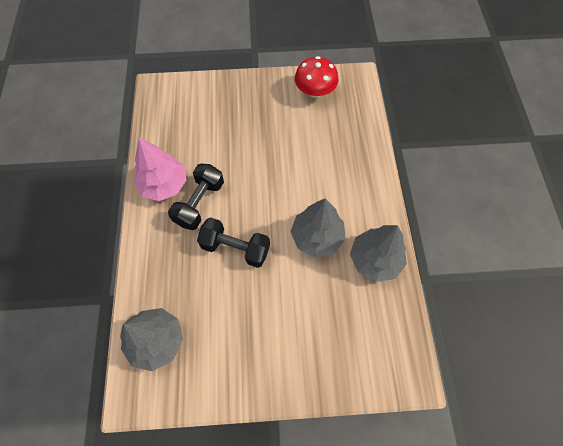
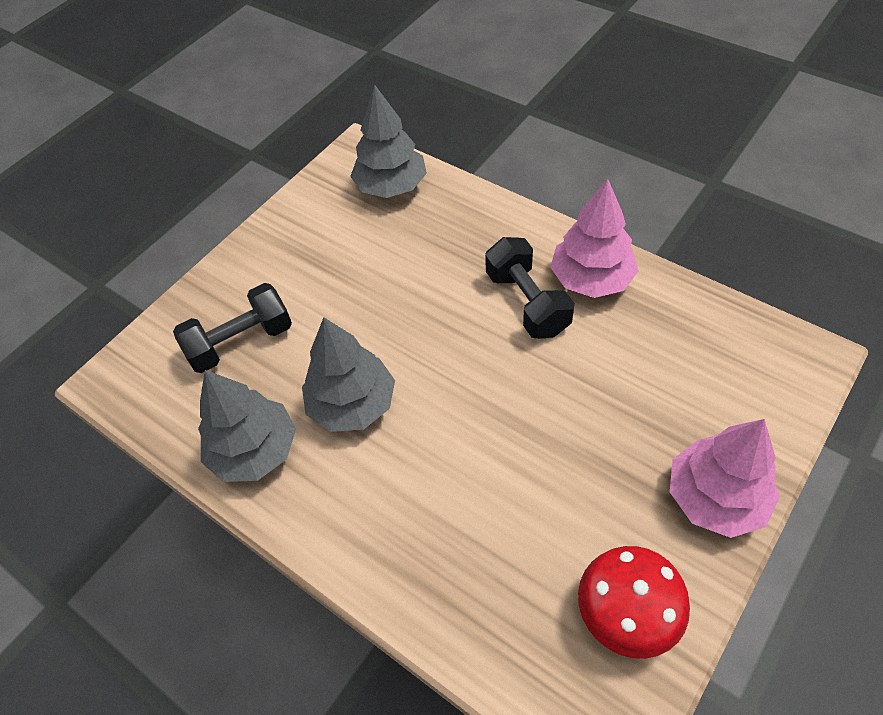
camera: 135 degrees right, 10 degrees down
black dumbbell [197,217,270,268] -> black dumbbell moved to [173,283,292,373]
none -> pink tree [670,419,780,538]

